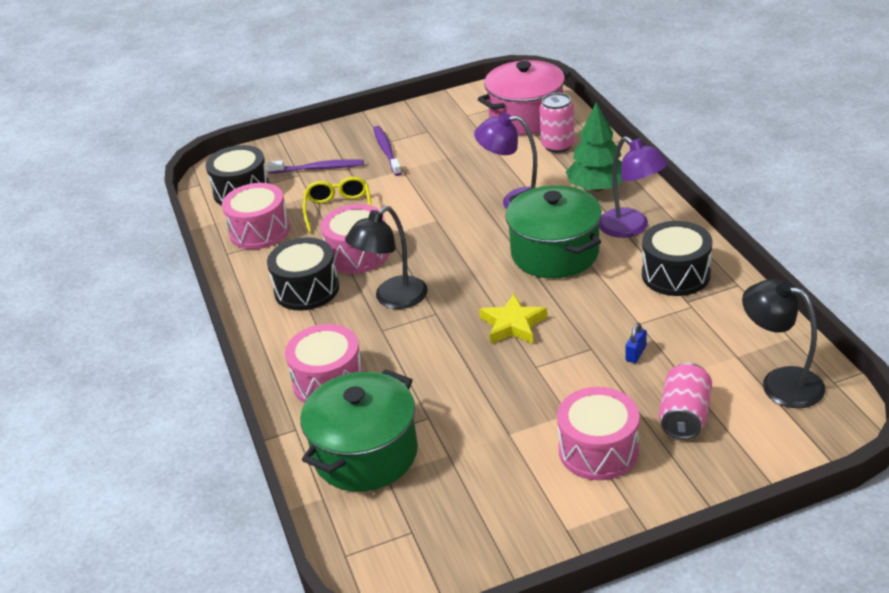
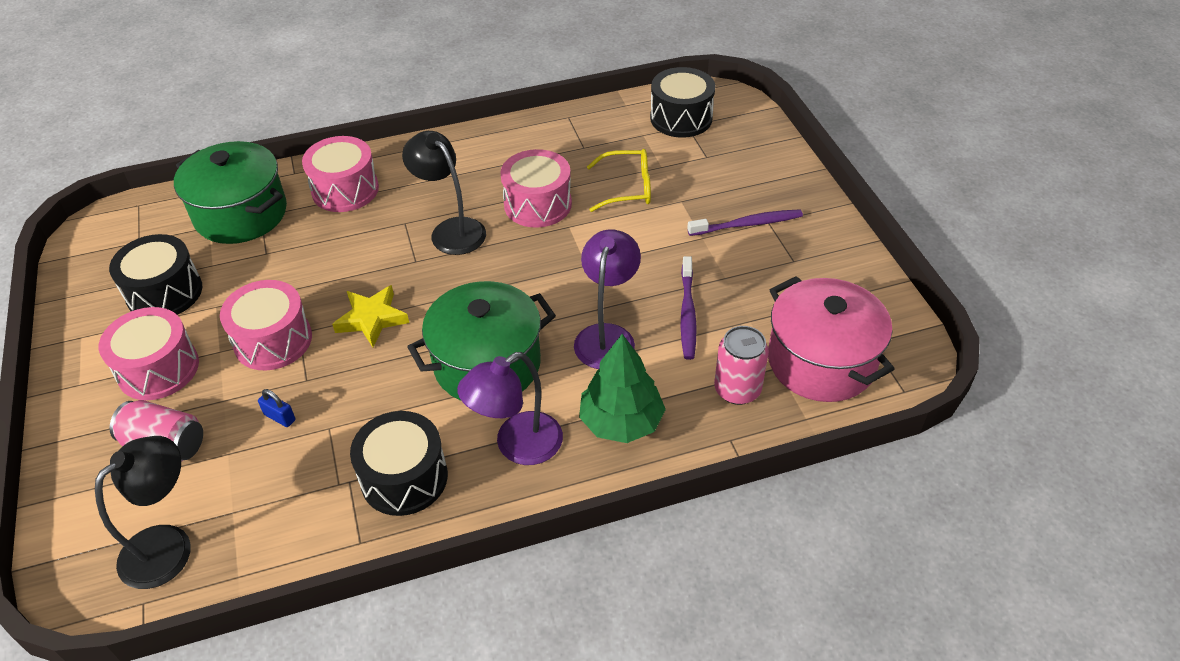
camera: 90 degrees right, 10 degrees up
pink drum [222,183,290,249] -> pink drum moved to [220,280,312,370]
purple toothbrush [267,159,364,174] -> purple toothbrush moved to [681,256,697,360]
black drum [267,237,339,311] -> black drum moved to [109,234,202,315]

